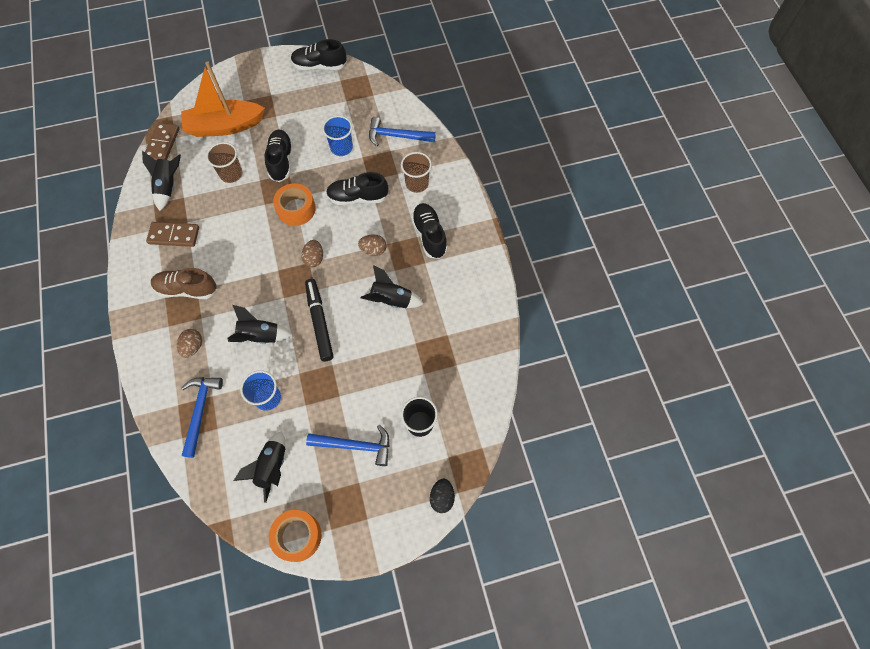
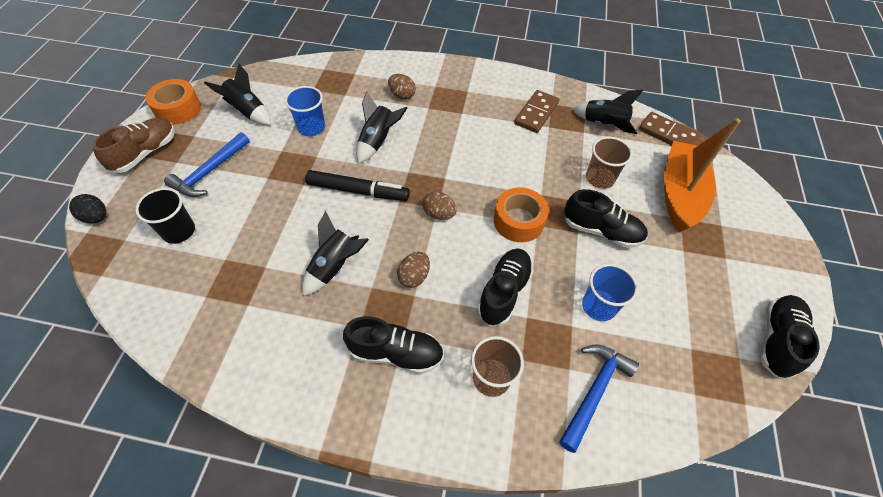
camera: 115 degrees right, 10 degrees down
brown shoe [151,268,217,299] -> brown shoe moved to [92,118,175,173]
blue hammer [182,377,223,458] -> none

